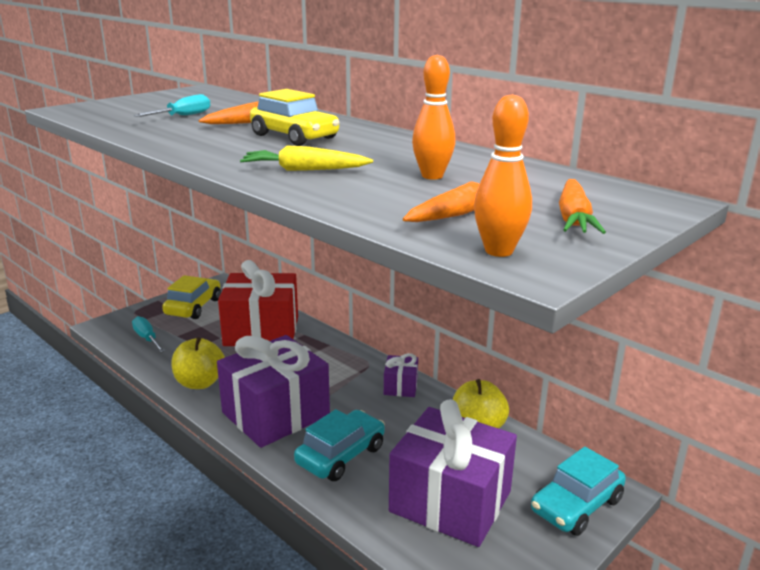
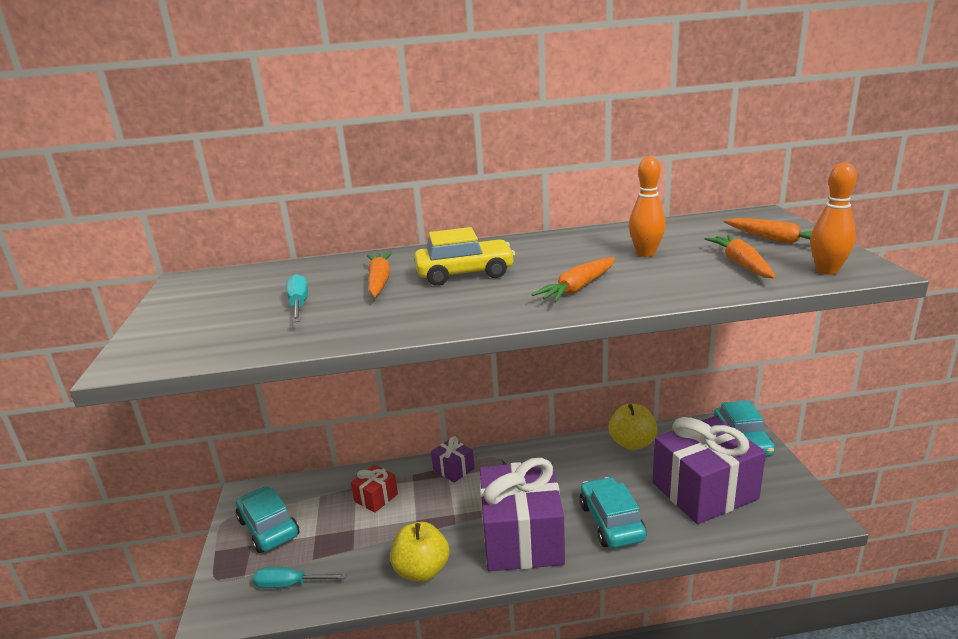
camera: 50 degrees left, 0 degrees up
yellow car [162,275,221,319] -> turquoise car [236,486,299,553]
red gift [218,260,298,346] -> red gift [351,465,398,513], size x0.45
yellow carrot [240,145,373,171] -> orange carrot [531,258,615,302]
purple gift [384,353,418,397] -> purple gift moved to [431,436,475,483]

